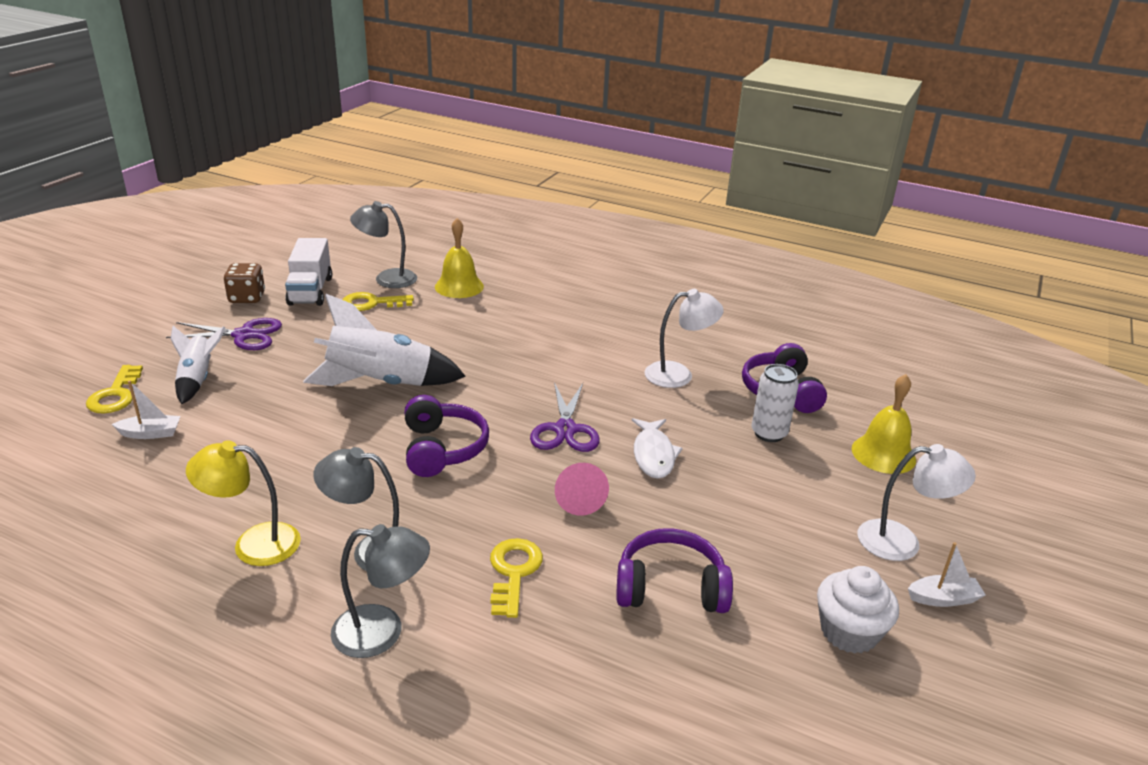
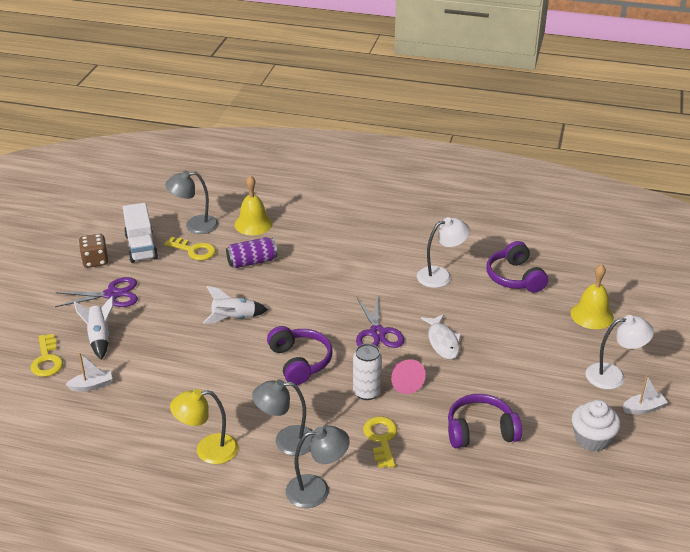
camera: 10 degrees left, 5 degrees up
white rocket [303,294,466,386] -> white rocket [203,286,268,324], size x0.57
yellow key [343,292,414,311] -> yellow key turned 135 degrees counterclockwise [164,237,216,260]
white can [752,364,799,442] -> white can moved to [353,344,382,400]
none -> purple can [226,237,278,268]

